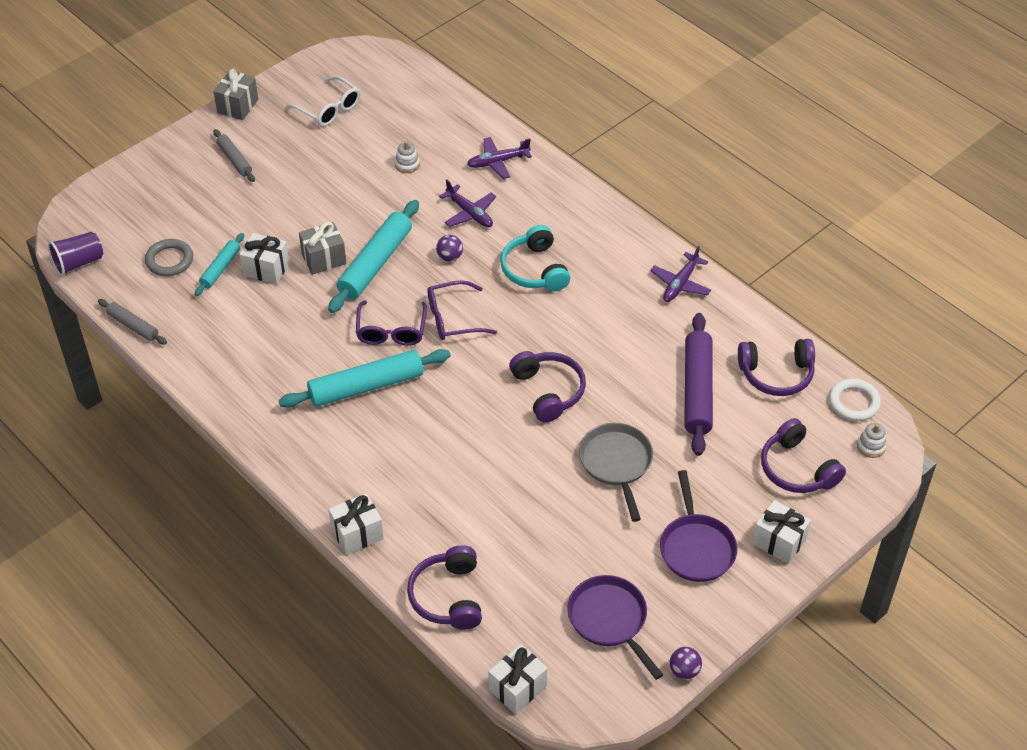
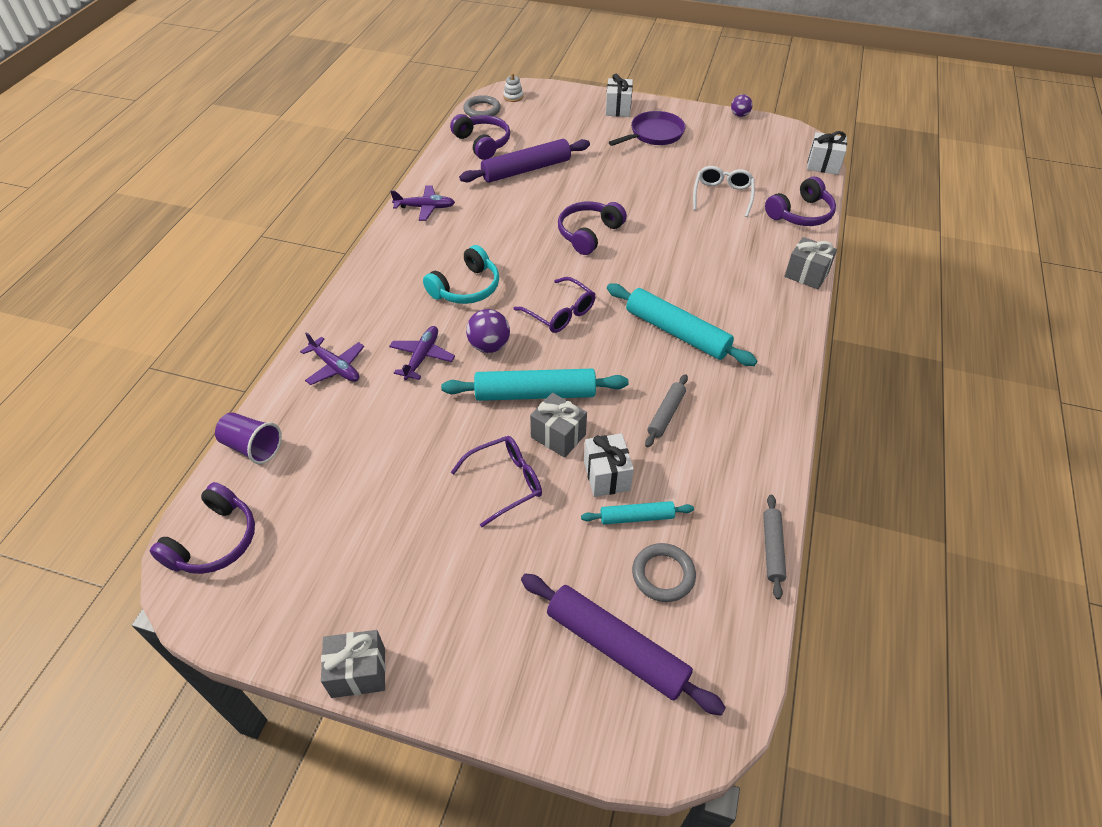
camera: 120 degrees left, 0 degrees up
purple cup [48,232,103,276] -> purple cup moved to [215,412,282,464]
grey rolling pin [213,129,255,182] -> grey rolling pin moved to [645,374,688,447]
white glasses [286,76,360,126] -> white glasses moved to [693,166,755,217]
white gift [329,493,384,555] -> grey gift [784,237,837,290]
purple glasses [356,300,427,346] -> purple glasses moved to [451,436,542,527]
white stacking toy [395,141,420,173] -> none
purple ball [436,235,463,261] -> purple ball [466,309,510,353], size x1.53
purple pan [567,575,663,680] -> none
grey pan [579,423,653,522] -> none
purple headphones [761,418,846,493] -> purple headphones moved to [150,482,255,574]
white ring [829,378,881,421] -> grey ring [463,95,501,117]
none -> purple rolling pin [521,574,726,716]

